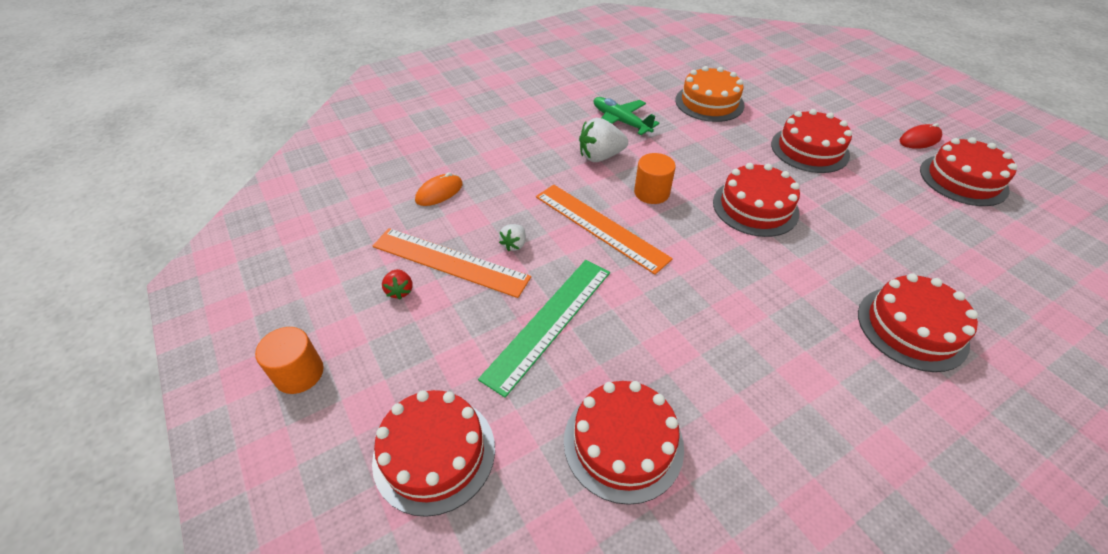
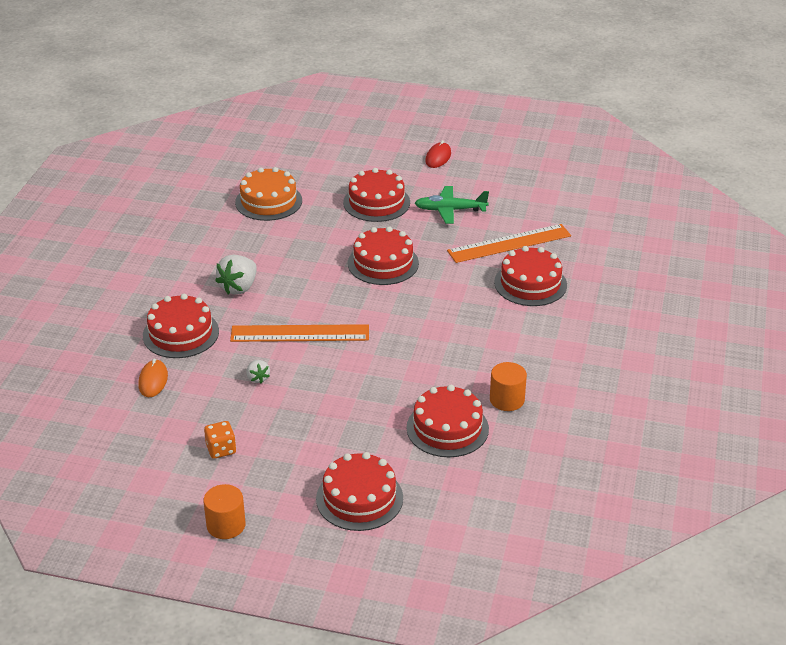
camera: 45 degrees left, 10 degrees down
orange ruler [373,228,531,298] -> orange ruler moved to [447,224,571,263]
red strawberry [382,269,413,300] -> orange dice [204,421,236,459]
green ruler [478,260,610,398] -> none
green plane [594,97,660,135] -> green plane moved to [415,186,489,224]
orange cylinder [634,153,676,204] -> orange cylinder moved to [490,362,527,411]
red cake [920,137,1018,206] -> red cake moved to [143,294,219,358]

